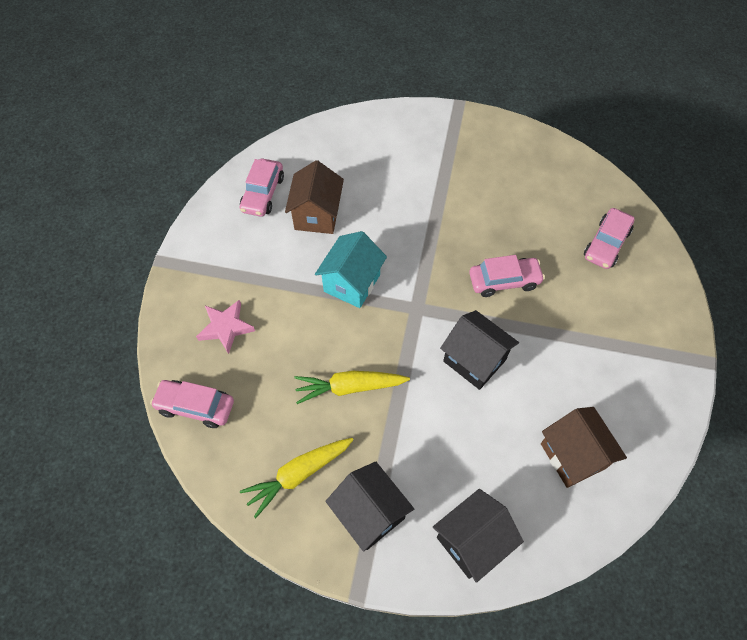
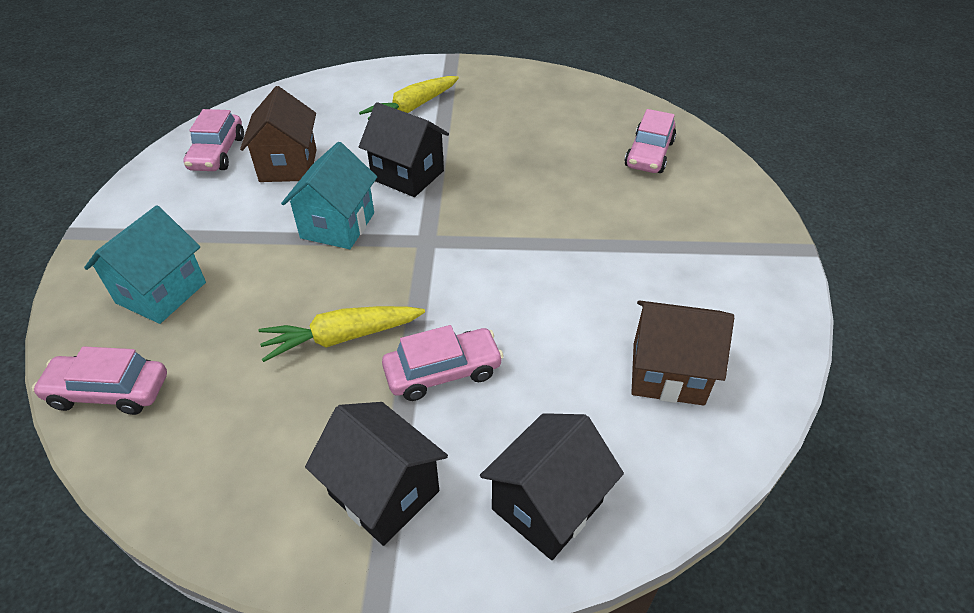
camera: 10 degrees left, 15 degrees down
pink star [196,300,255,354] -> turquoise house [84,205,206,324]
yellow carrot [240,438,354,518] -> yellow carrot moved to [359,76,459,120]
black house [440,310,519,390] -> black house moved to [359,102,449,197]
pink car [469,255,545,297] -> pink car moved to [382,325,504,401]
brown house [541,407,627,488] -> brown house turned 45 degrees counterclockwise [631,300,734,405]

